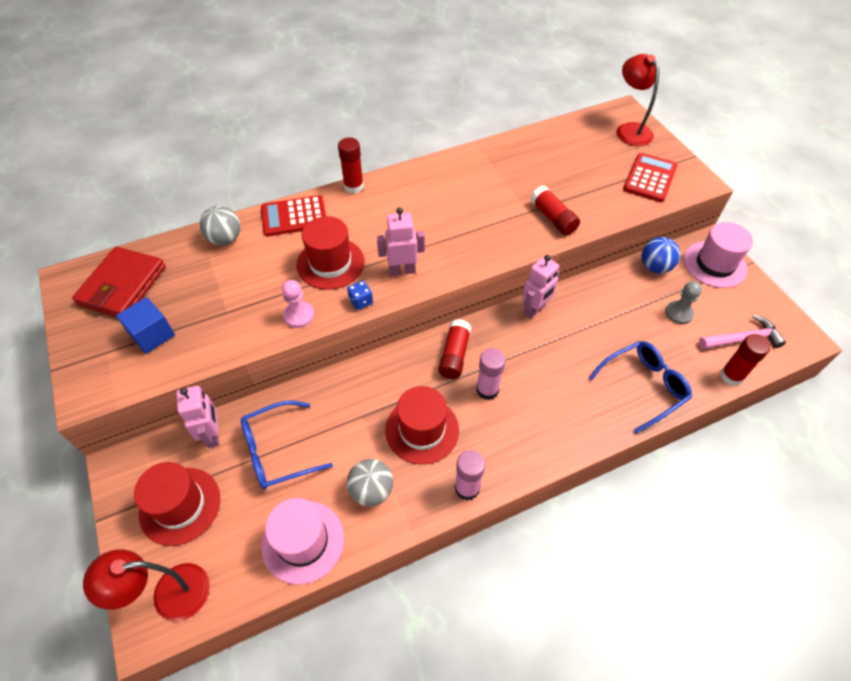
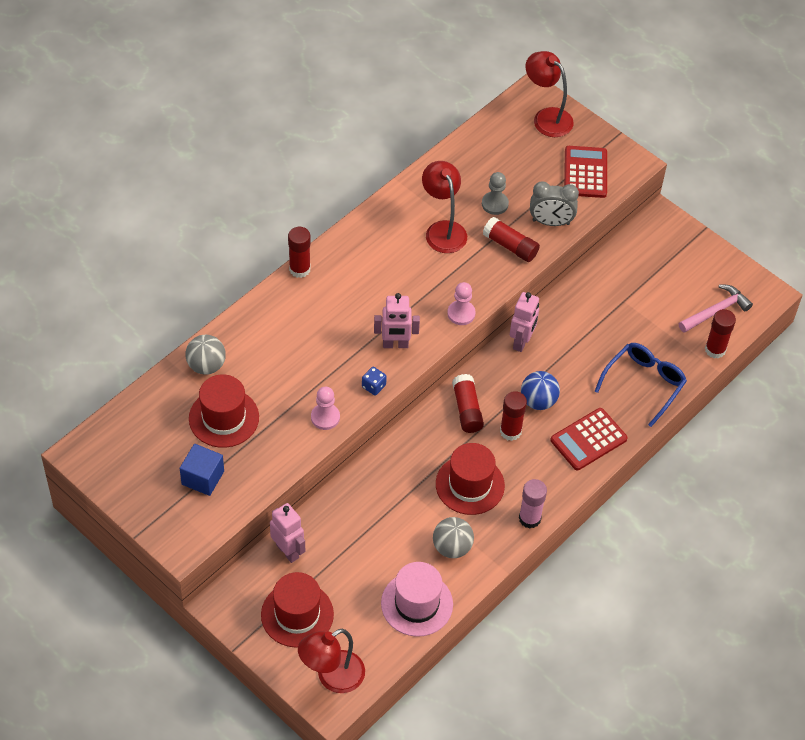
camera: 25 degrees left, 0 degrees up
red wallet [72,246,166,317] -> none
blue glasses [241,400,333,490] -> none
red calculator [261,195,326,236] -> red calculator moved to [550,408,628,470]
red hat [296,216,365,289] -> red hat moved to [189,374,259,448]
pink robot [377,207,425,276] -> pink robot turned 150 degrees counterclockwise [374,293,420,348]
pink glue stick [476,348,506,400] -> red glue stick [500,391,527,441]
blue ball [642,237,680,274] -> blue ball moved to [521,371,560,410]
grey pawn [665,281,702,324] -> grey pawn moved to [482,172,509,215]
pink hat [684,222,753,288] -> none
none -> red lamp [422,161,467,253]
none -> pink pawn [447,282,476,325]
none -> grey clock [530,182,579,226]

